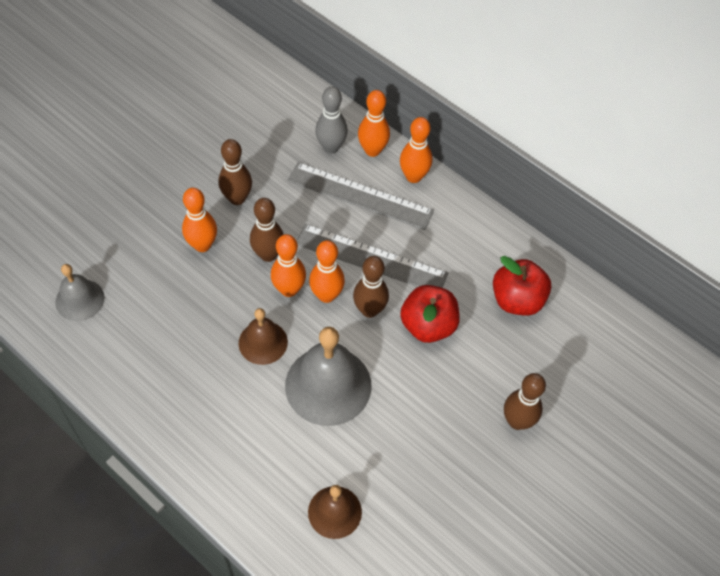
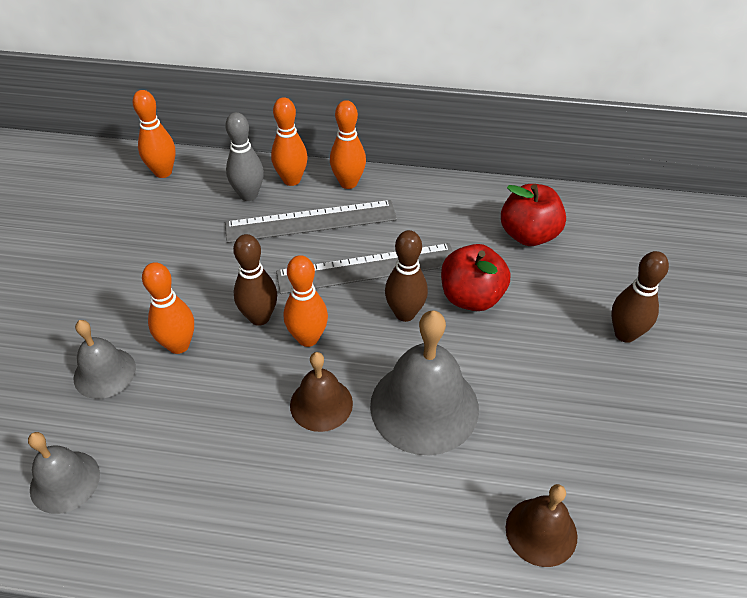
camera: 30 degrees left, 10 degrees down
brown bowling pin [219,139,252,205] -> none
orange bowling pin [309,240,345,303] -> orange bowling pin moved to [132,90,175,178]
none -> grey bell [74,320,136,399]

